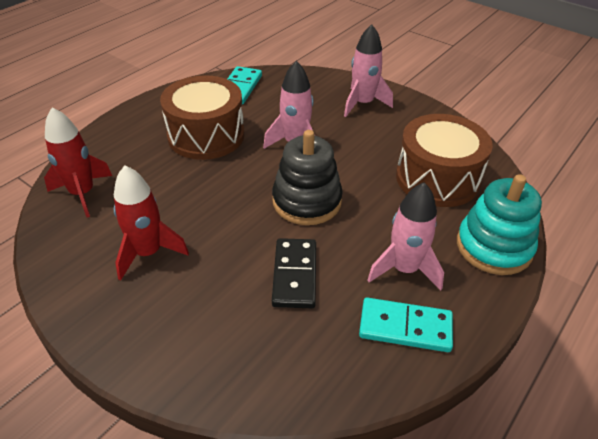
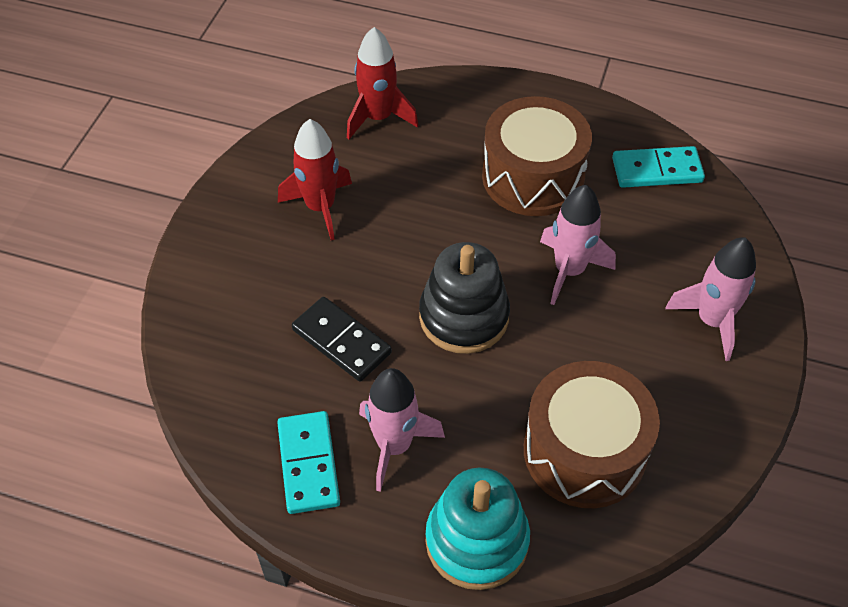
camera: 70 degrees right, 10 degrees up
black domino [272,238,316,308] -> black domino turned 60 degrees clockwise [292,297,392,382]

